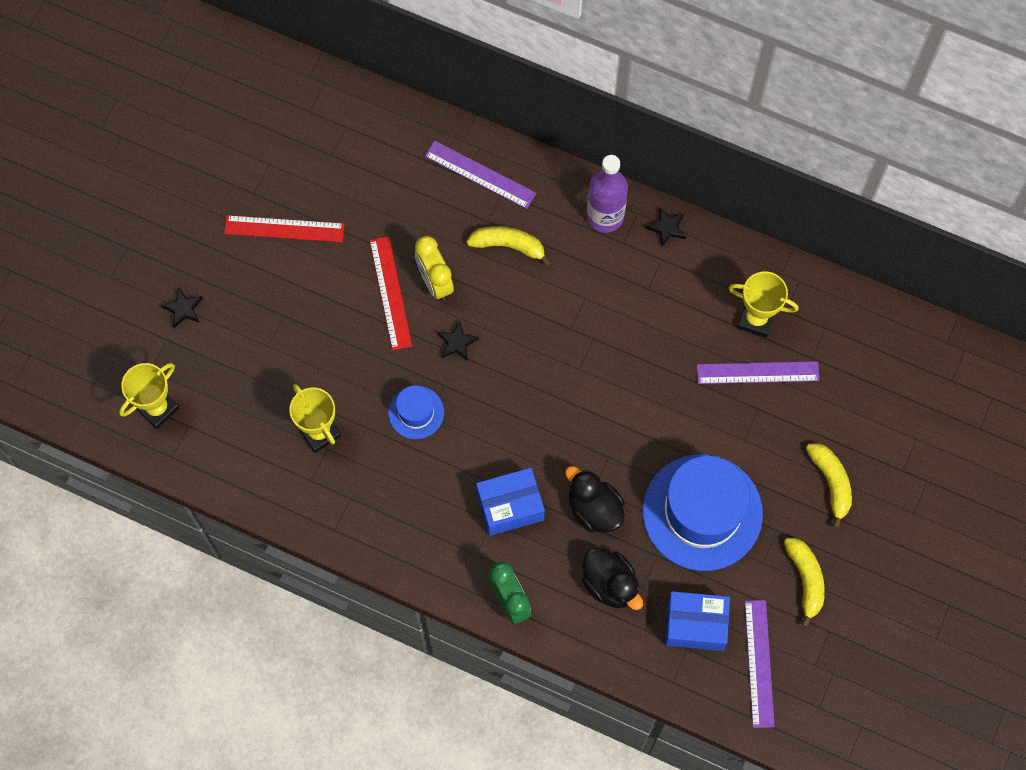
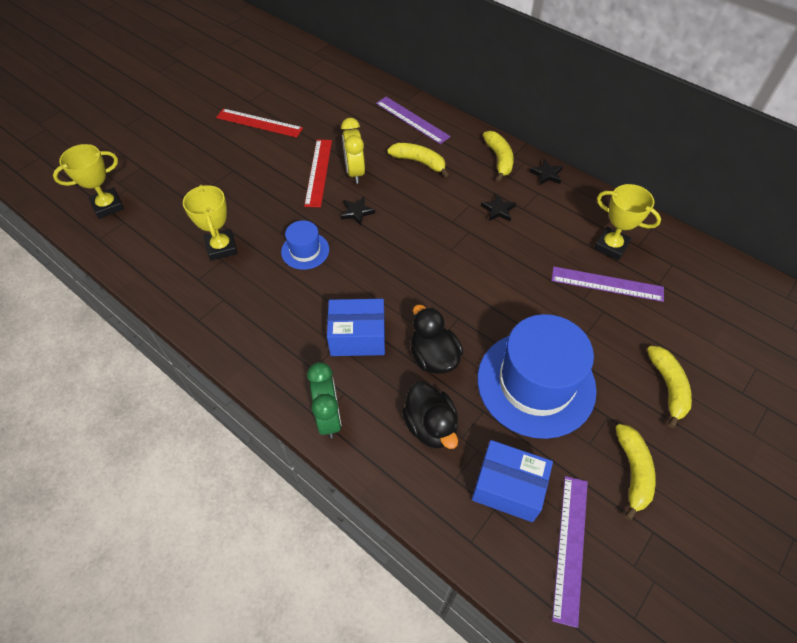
camera: 15 degrees right, 15 degrees down
black star [161,287,203,328] -> black star moved to [481,194,516,221]
purple bottle [587,155,628,233] -> yellow banana [483,131,514,181]

